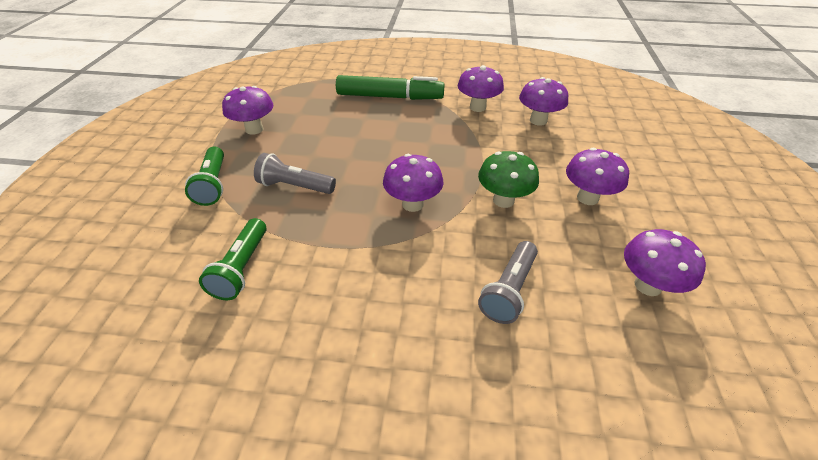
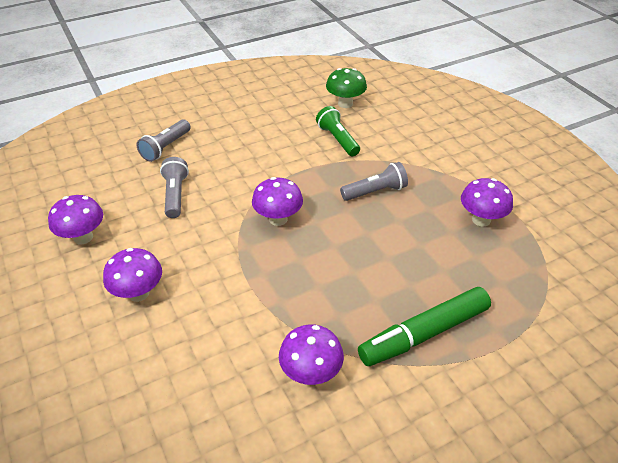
camera: 145 degrees right, 0 degrees up
green flashlight [185,147,224,206] -> none
green mushroom [478,151,539,208] -> green mushroom moved to [326,68,367,108]
purple mushroom [519,77,568,126] -> none
none -> grey flashlight [137,119,191,162]

